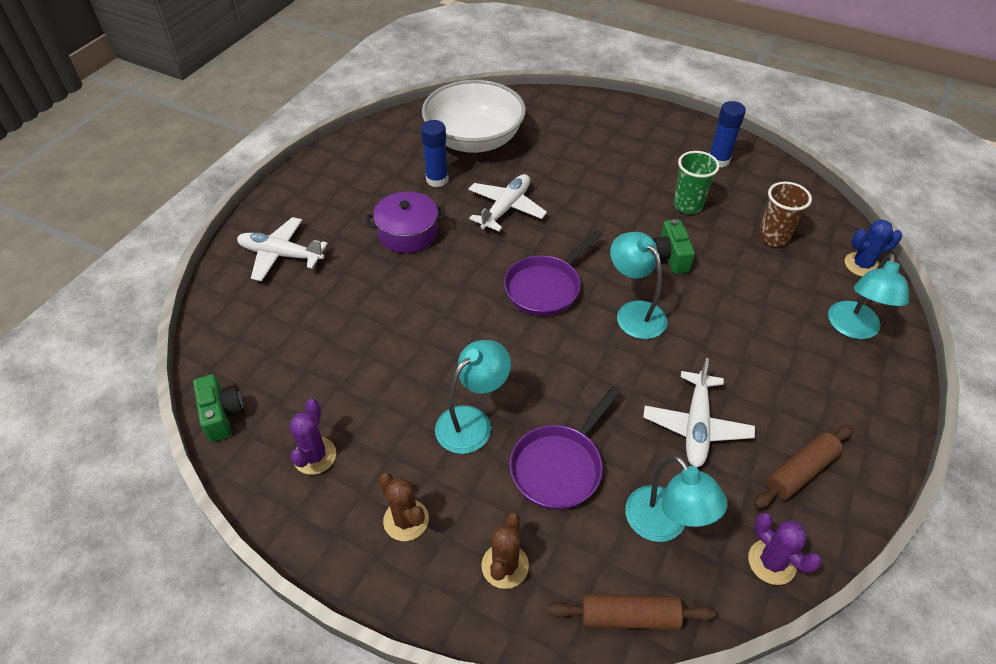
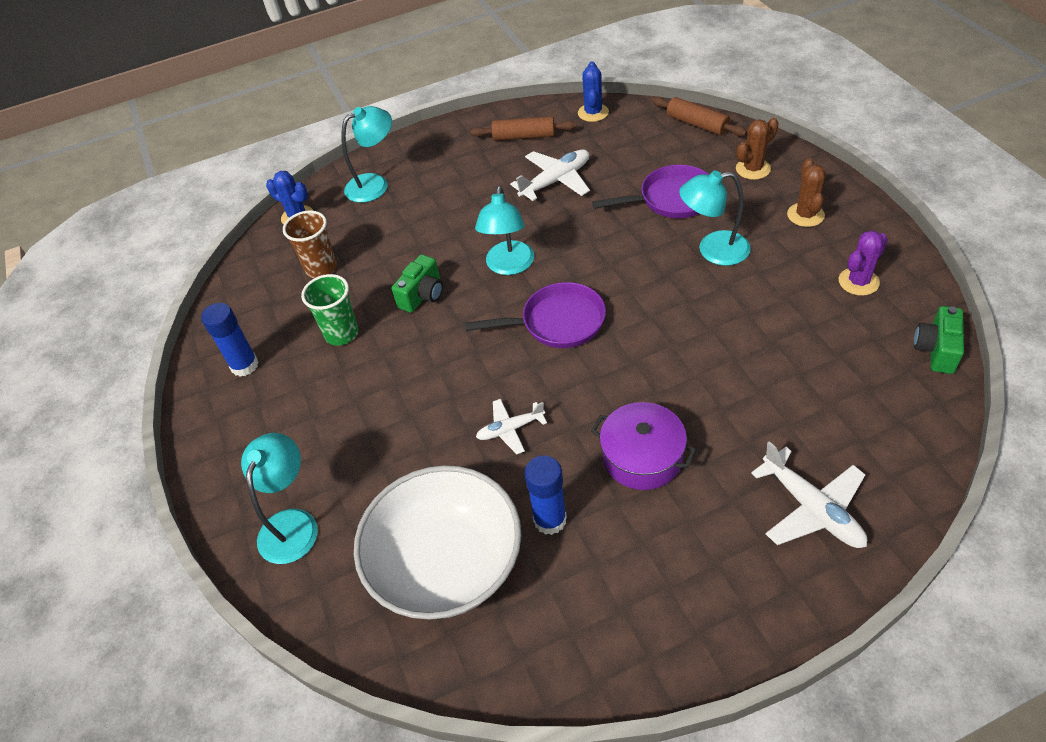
camera: 135 degrees left, 0 degrees up
white plane [468,174,547,231] -> white plane [476,399,547,454], size x0.63
turquoise lamp [625,455,728,542] -> turquoise lamp moved to [241,433,318,564]
purple cactus [748,513,822,585] -> blue cactus [578,61,609,122]

